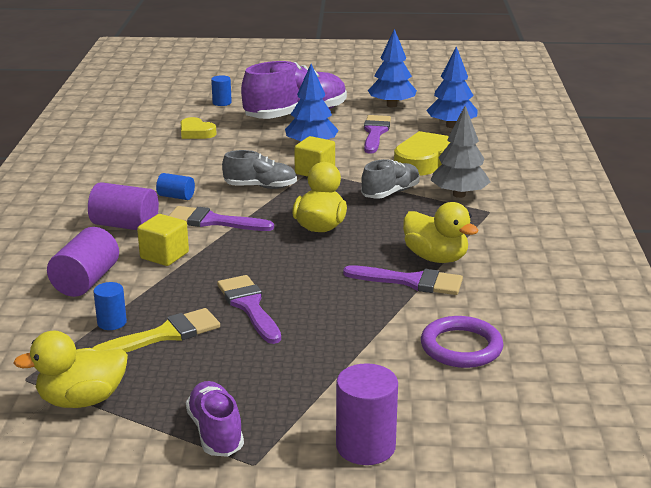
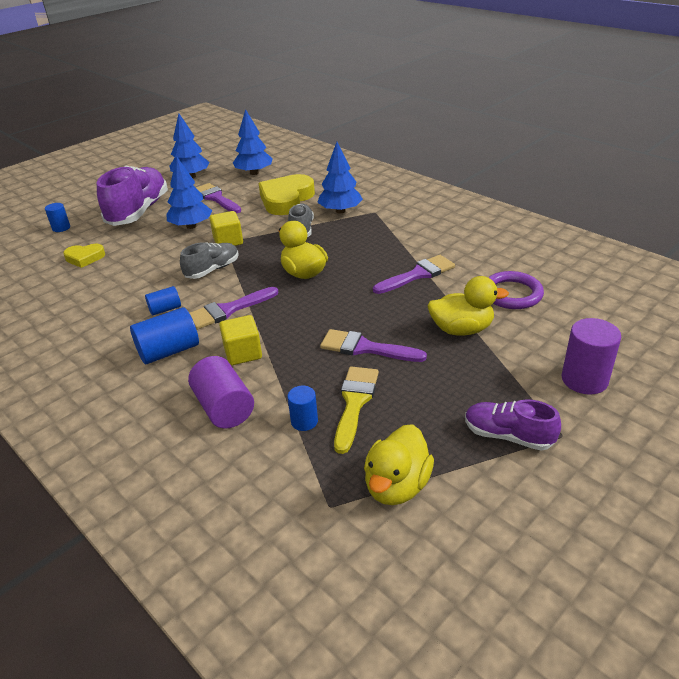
camera: 45 degrees left, 10 degrees up
purple cylinder [88,182,159,230] -> blue cylinder [130,307,199,364]
yellow duck [403,202,479,263] -> yellow duck moved to [428,276,509,336]
grey tree [431,106,490,198] -> blue tree [317,142,363,214]

